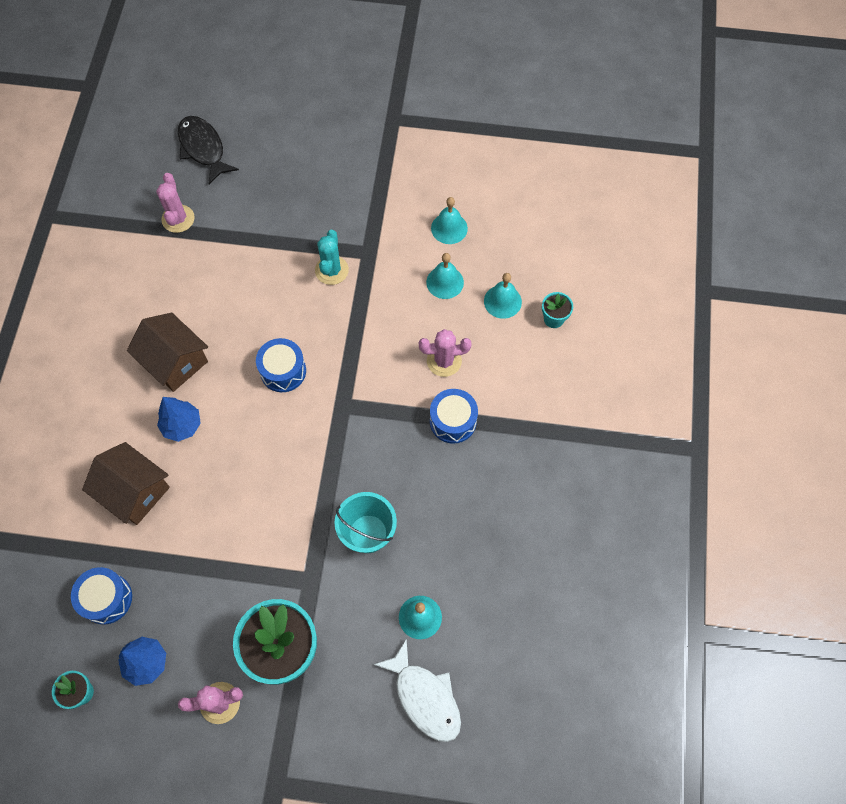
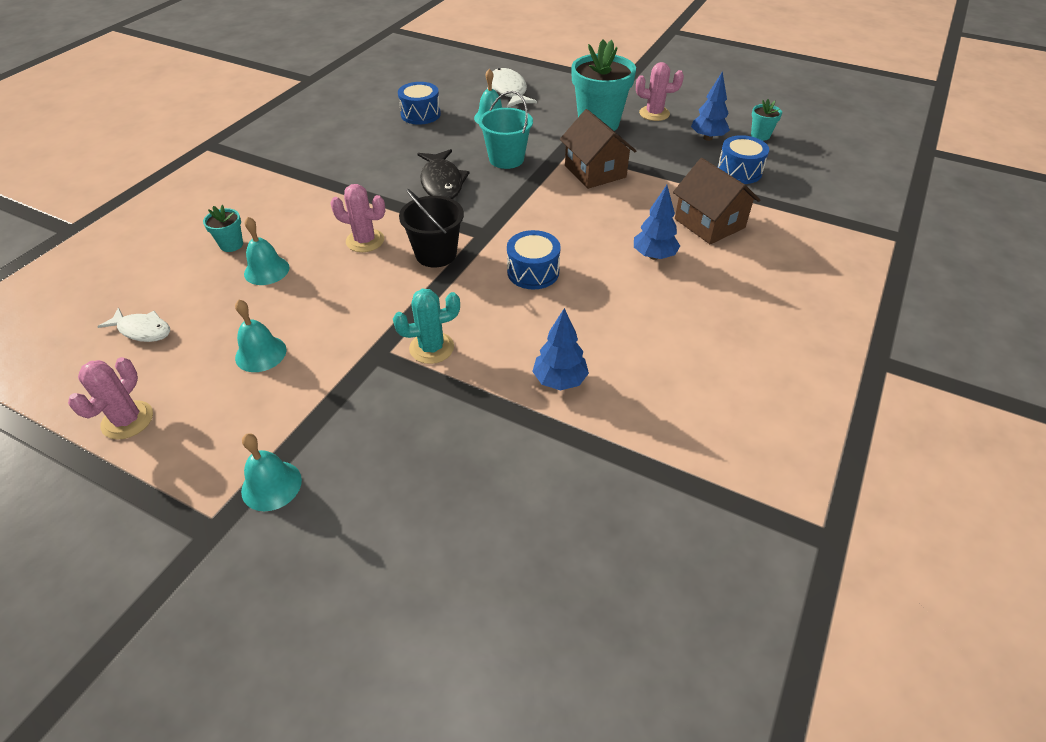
camera: 160 degrees left, 20 degrees down
brown house [127,312,208,392] -> brown house moved to [560,109,636,189]
pink cactus [156,173,195,233] -> pink cactus moved to [68,357,153,440]
black fish [178,116,239,185] -> black fish moved to [417,149,470,199]
turquoise cactus [315,230,349,285] -> turquoise cactus turned 45 degrees clockwise [393,289,460,364]
turquoise bell [426,253,464,299] -> turquoise bell moved to [241,433,302,511]
blue drum [430,389,478,444] -> blue drum moved to [398,82,441,125]
none -> white fish [97,308,170,342]
none -> black bucket [399,189,464,268]
none -> blue tree [532,308,589,390]

